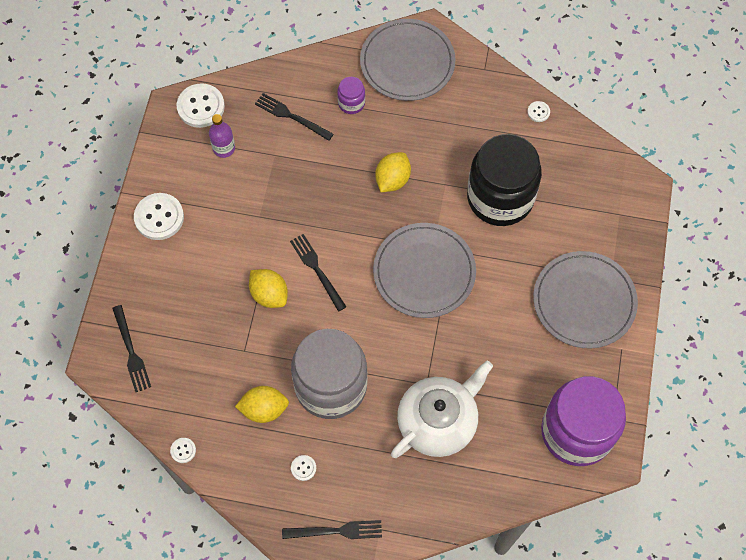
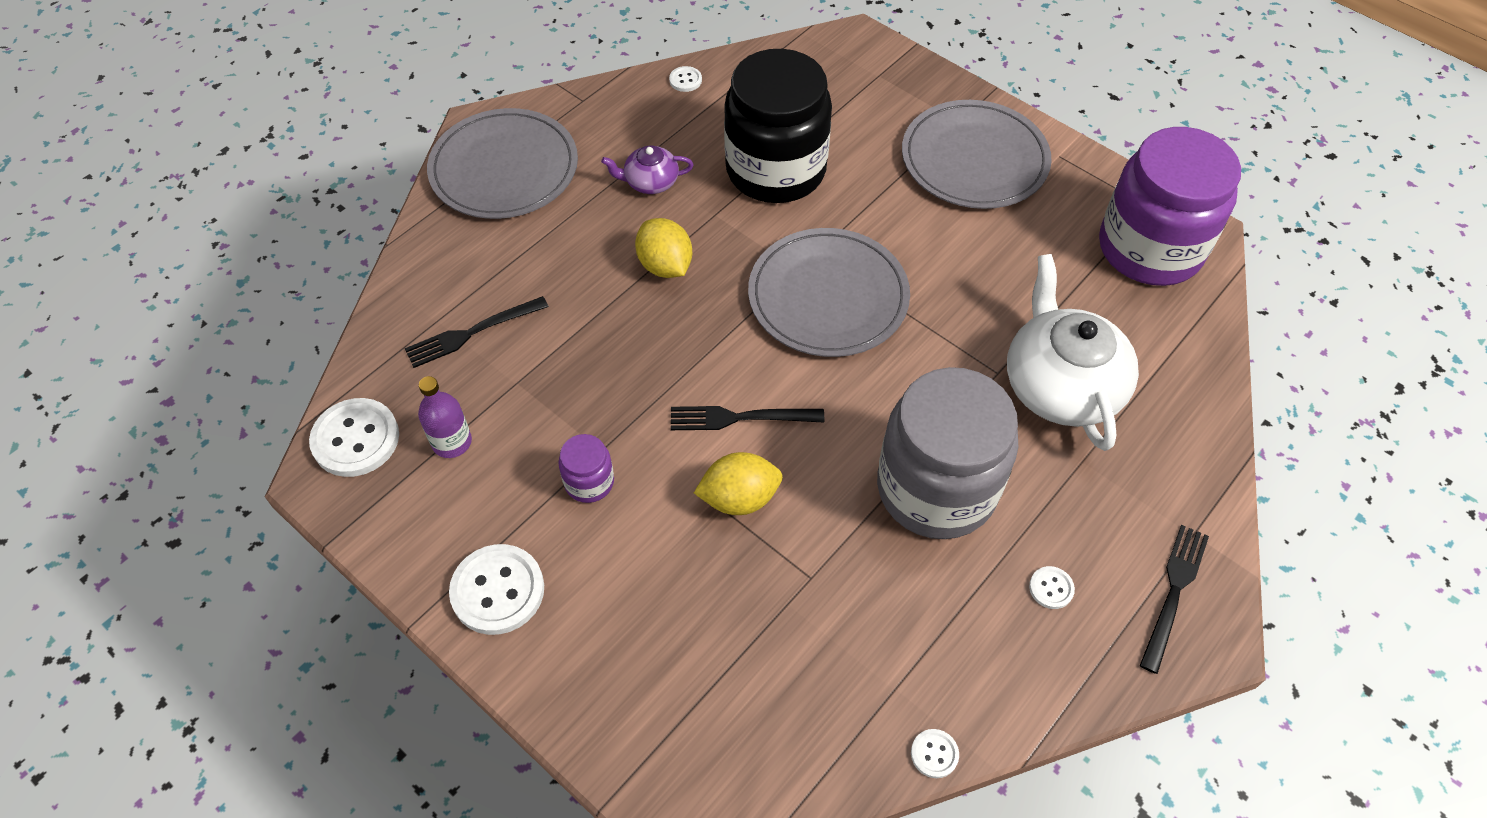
camera: 60 degrees left, 10 degrees down
black fork [112,305,151,392] -> none
yellow lemon [235,386,289,423] -> none
purple jar [337,77,365,114] -> purple jar moved to [559,434,614,503]
none -> purple teapot [601,145,693,194]

